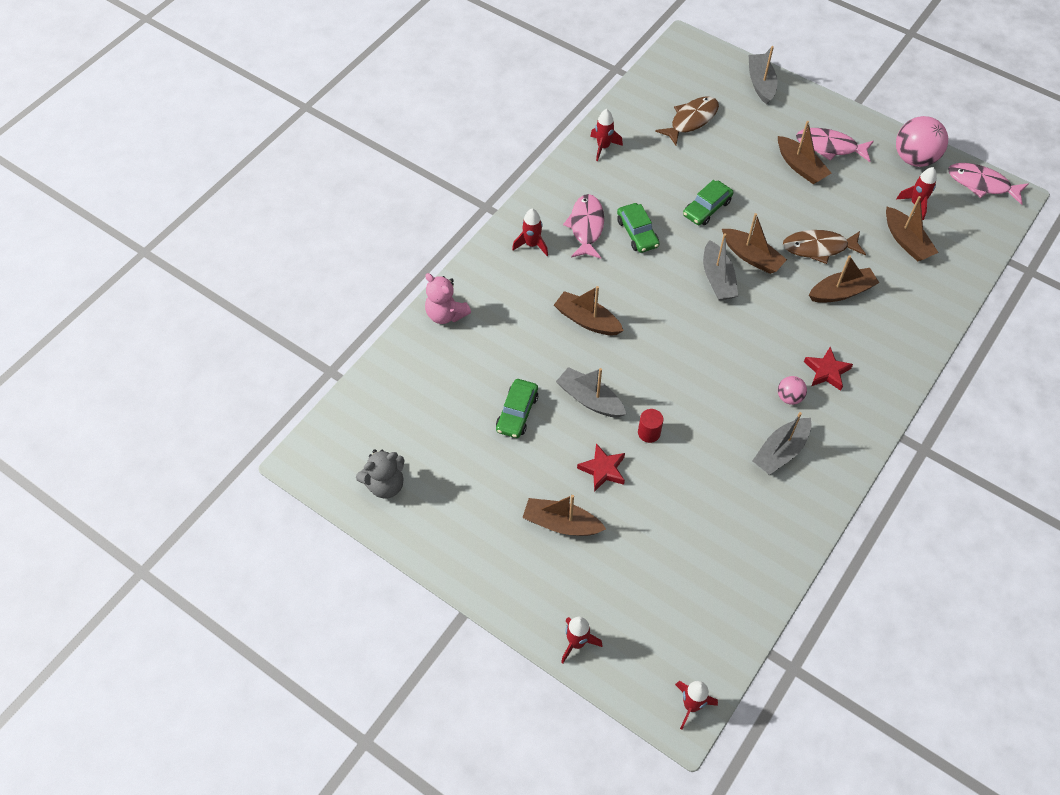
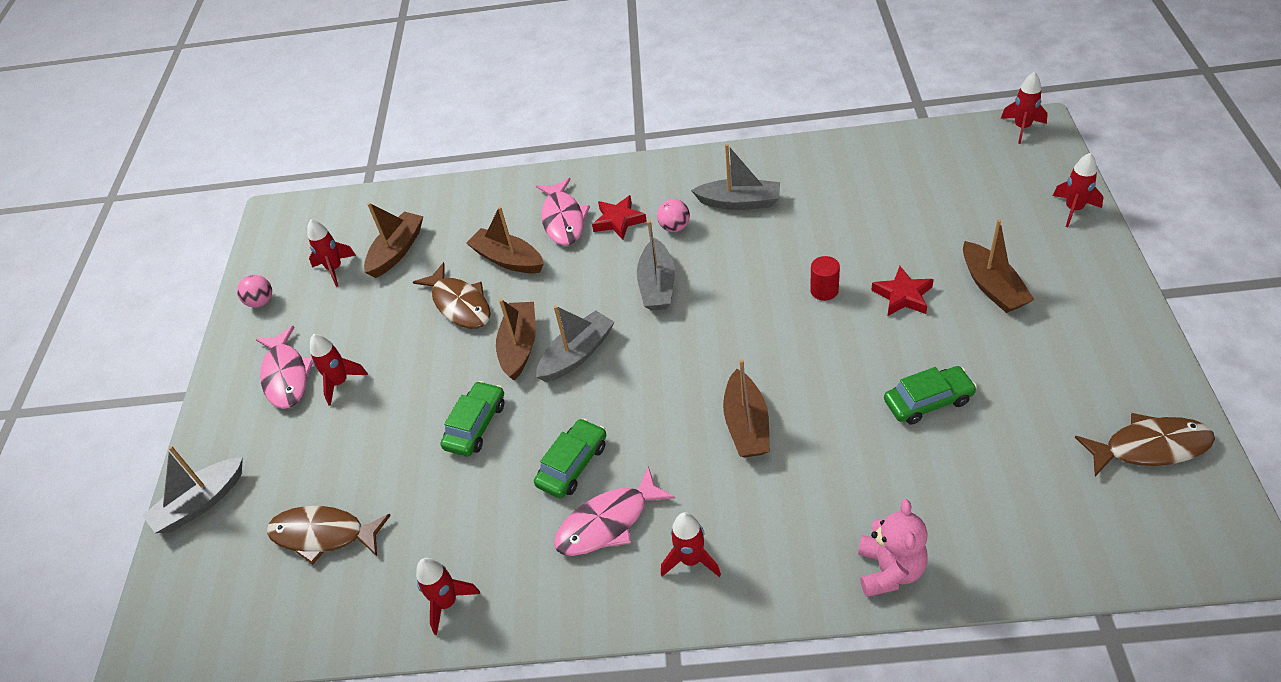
camera: 120 degrees left, 10 degrees down
grey teddy bear [356,450,404,499] -> brown fish [1075,413,1215,476]
grey boat [556,367,626,418] -> grey boat moved to [637,220,675,311]
green car [683,180,734,225] -> green car turned 75 degrees counterclockwise [440,381,504,456]
brown boat [778,121,831,184] -> red rocket [310,334,368,406]
pink ball [896,116,948,167] -> pink ball [237,275,272,308], size x0.51
pink fish [948,163,1029,205] -> pink fish moved to [536,178,590,245]

